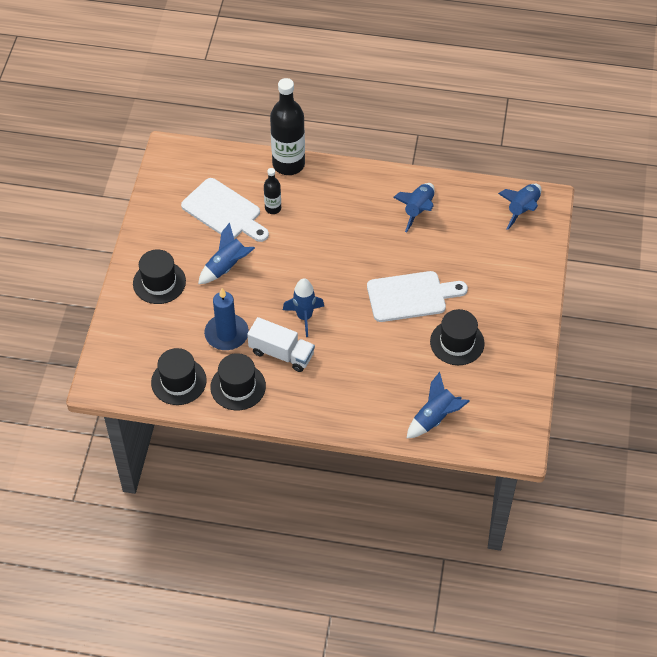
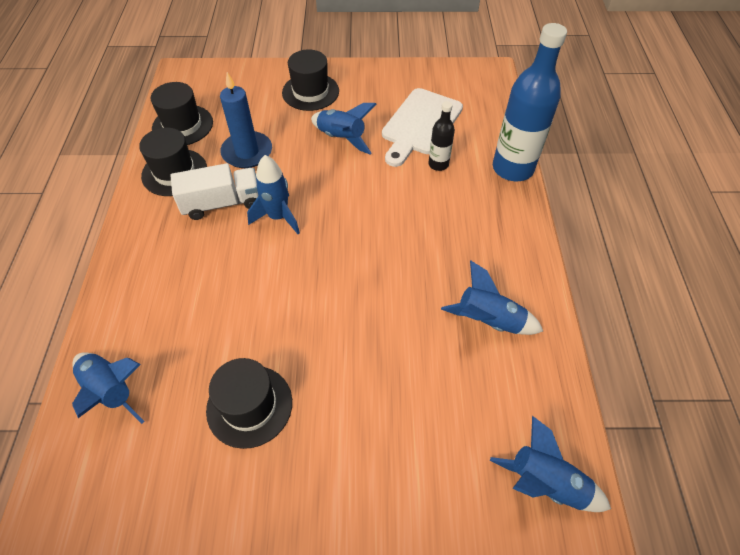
camera: 80 degrees right, 0 degrees up
white truck [247,317,315,372] -> white truck turned 120 degrees counterclockwise [171,163,259,220]
black bottle [270,78,305,175] -> blue bottle [493,23,567,181]
white cutting board [367,271,468,322] -> none

